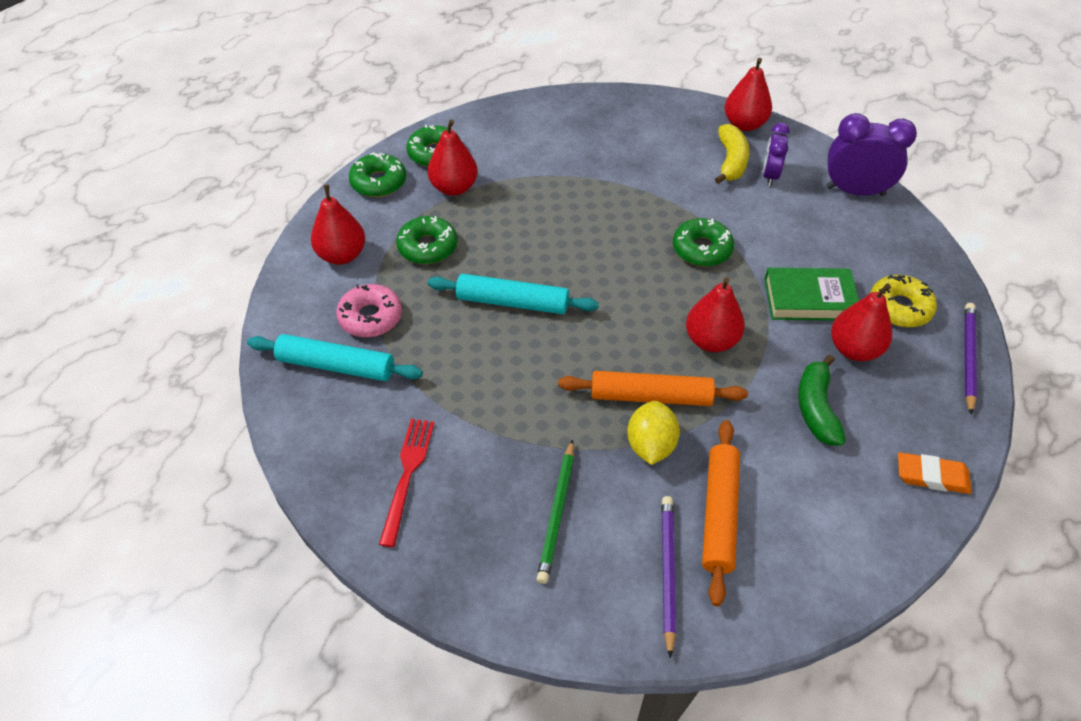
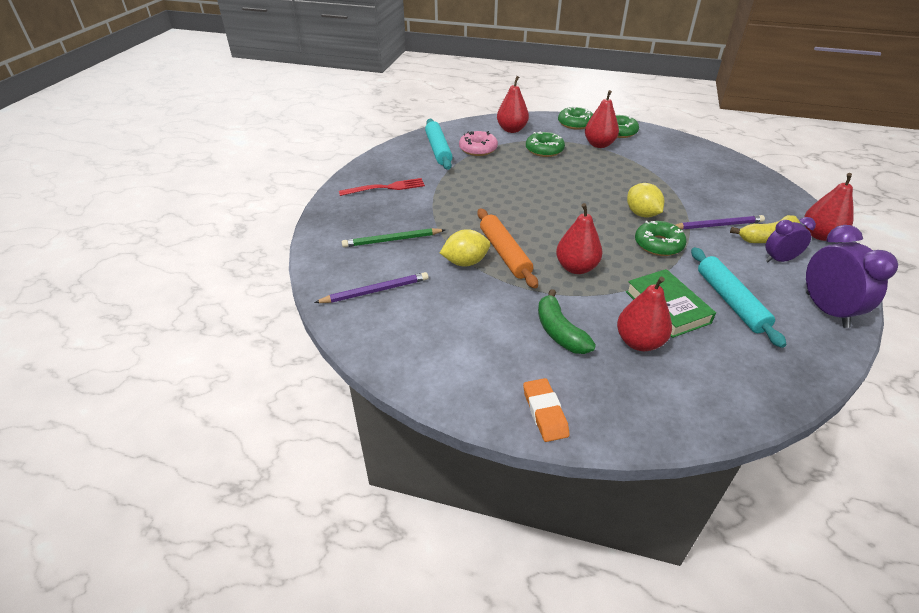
camera: 65 degrees right, 10 degrees down
turquoise rolling pin [428,273,599,314] -> turquoise rolling pin moved to [691,247,787,348]
orange rolling pin [702,420,740,606] -> none
green banana [798,355,846,446] -> green banana turned 90 degrees counterclockwise [538,289,596,354]
yellow donut [870,275,937,327] -> none
purple pencil [965,303,977,414] -> purple pencil moved to [676,215,765,230]
none -> yellow lemon [627,183,664,218]

